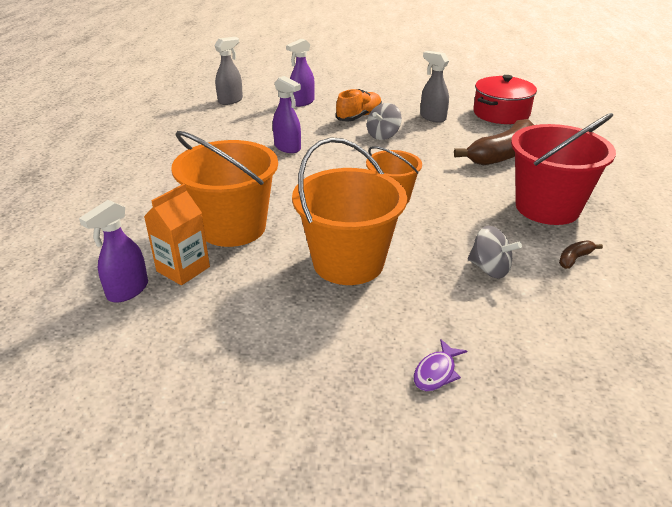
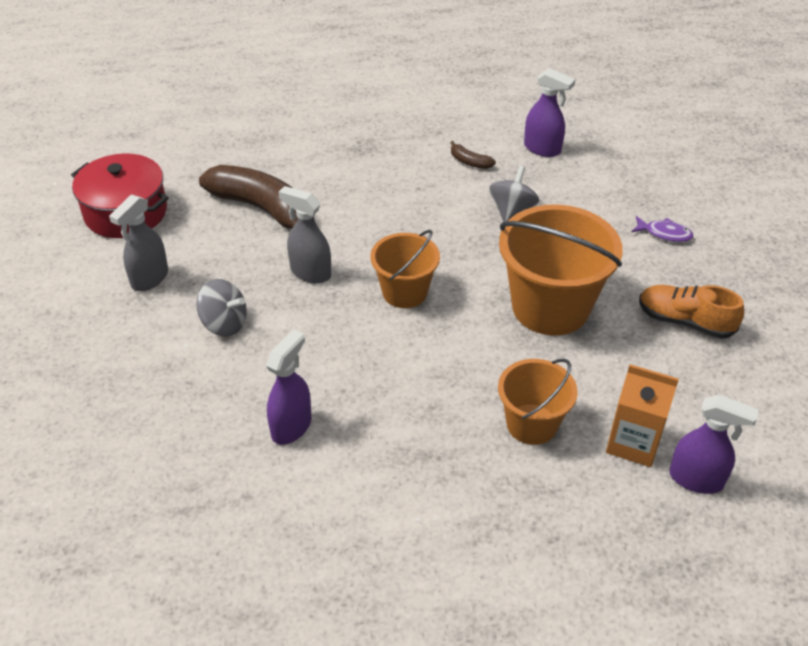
camera: 105 degrees left, 10 degrees up
orange bucket [171,131,278,247] -> orange bucket [498,359,578,445], size x0.59
grey spray bottle [214,37,243,105] -> grey spray bottle moved to [279,186,331,283]
purple spray bottle [286,38,315,107] -> purple spray bottle moved to [524,68,576,157]
orange shoe [336,89,382,121] -> orange shoe moved to [639,285,744,339]
red bucket [511,113,616,225] -> none

